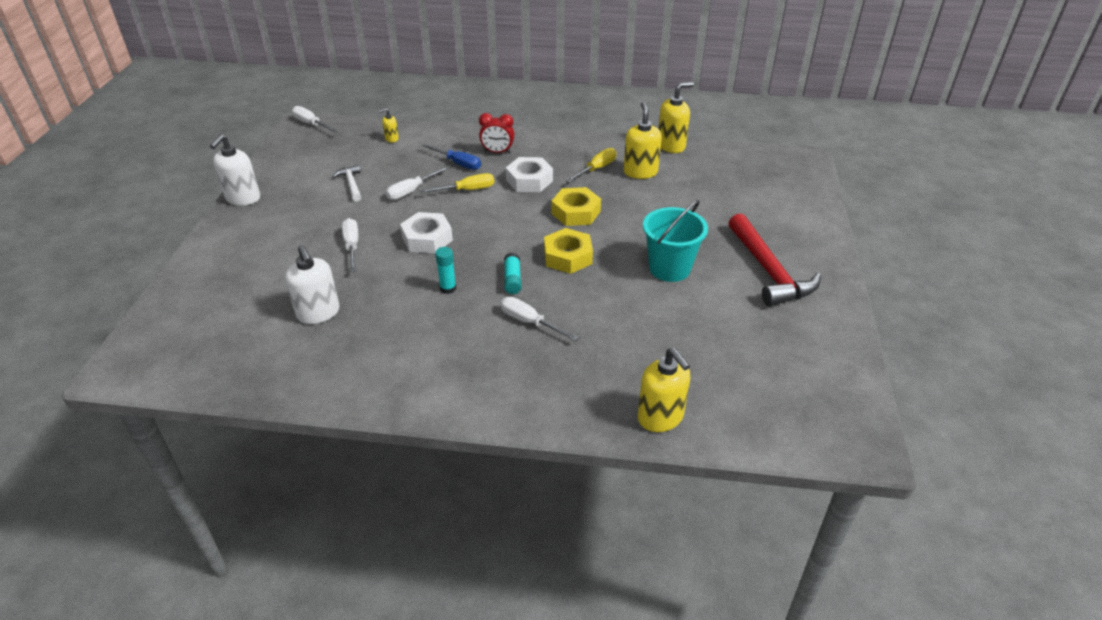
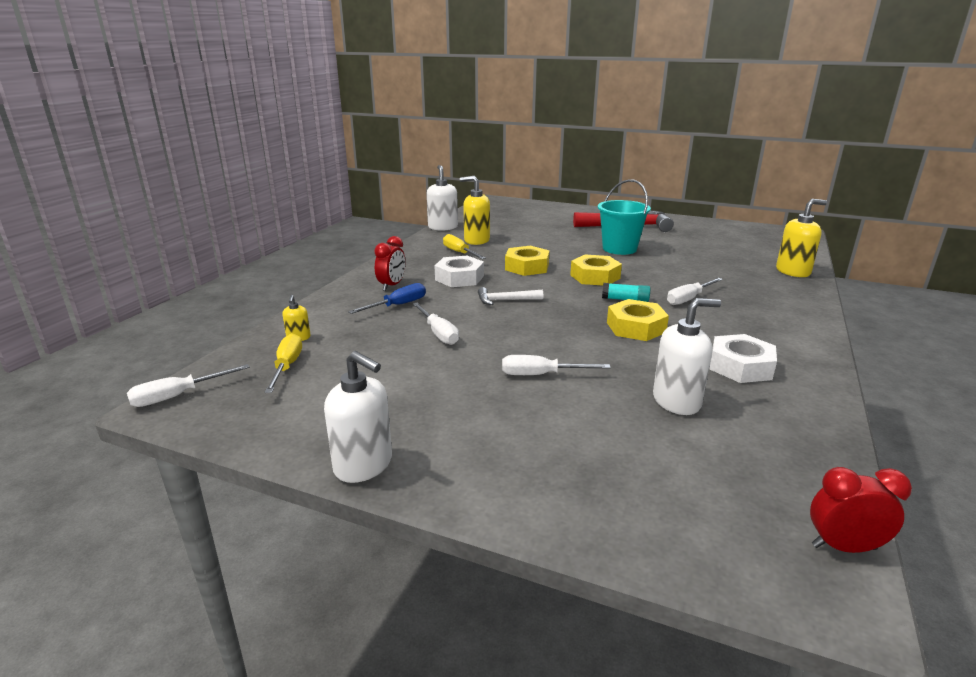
camera: 75 degrees left, 15 degrees down
white hammer [332,165,361,202] -> white hammer moved to [478,287,543,305]
white nut [400,212,453,253] -> white nut moved to [709,334,777,383]
yellow screwdriver [420,173,494,193] -> yellow screwdriver moved to [264,333,302,393]
turquoise glue stick [435,247,456,294] -> yellow nut [607,299,669,341]
yellow soap dispenser [658,82,694,153] -> white soap dispenser [427,165,458,231]
none -> red clock [810,467,912,553]

